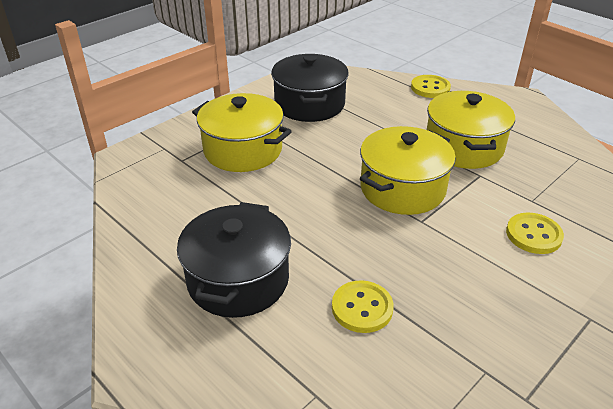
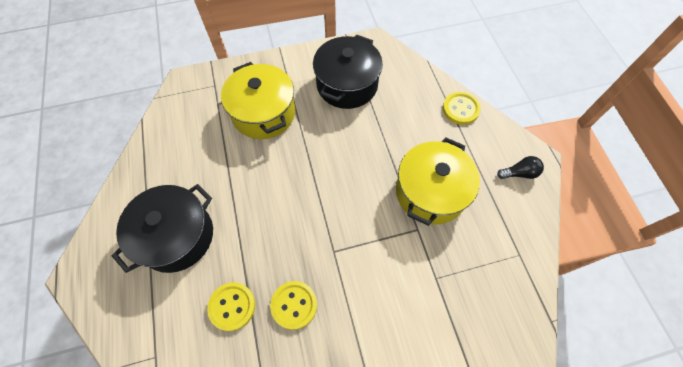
camera: 30 degrees right, 25 degrees up
yellow pot [360,126,456,215] -> none
yellow button [506,212,564,254] -> yellow button moved to [270,281,317,330]
none -> black light bulb [497,156,544,179]

